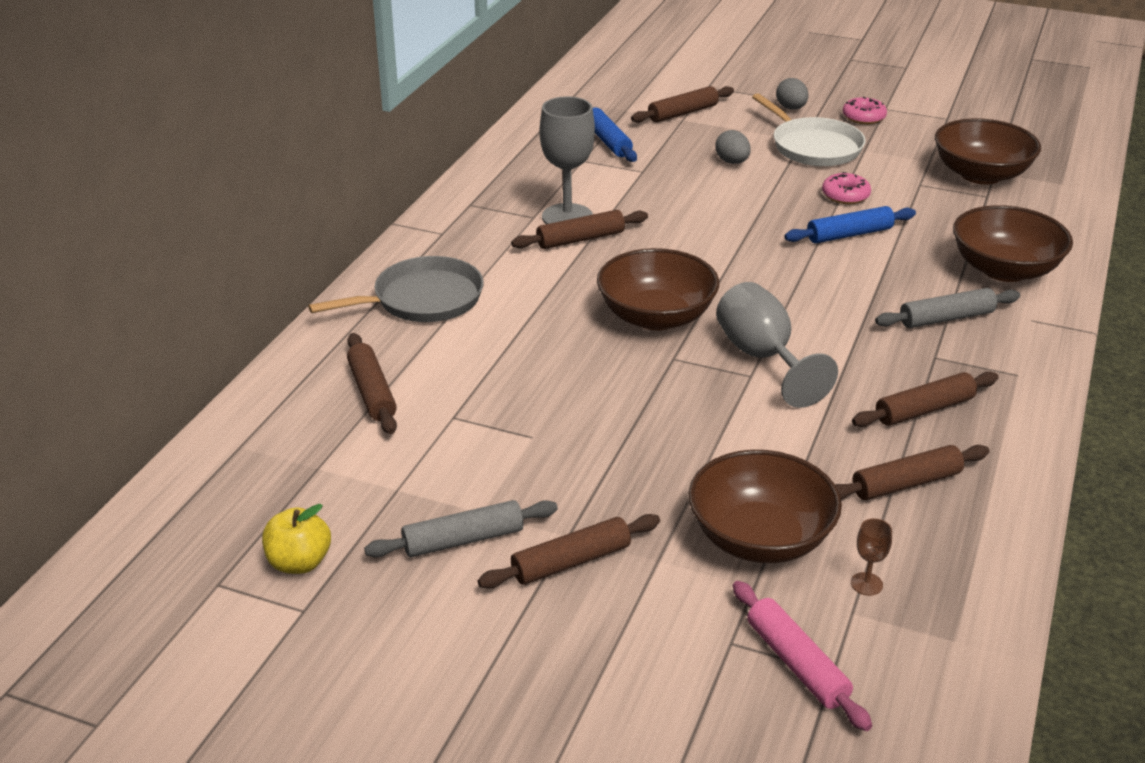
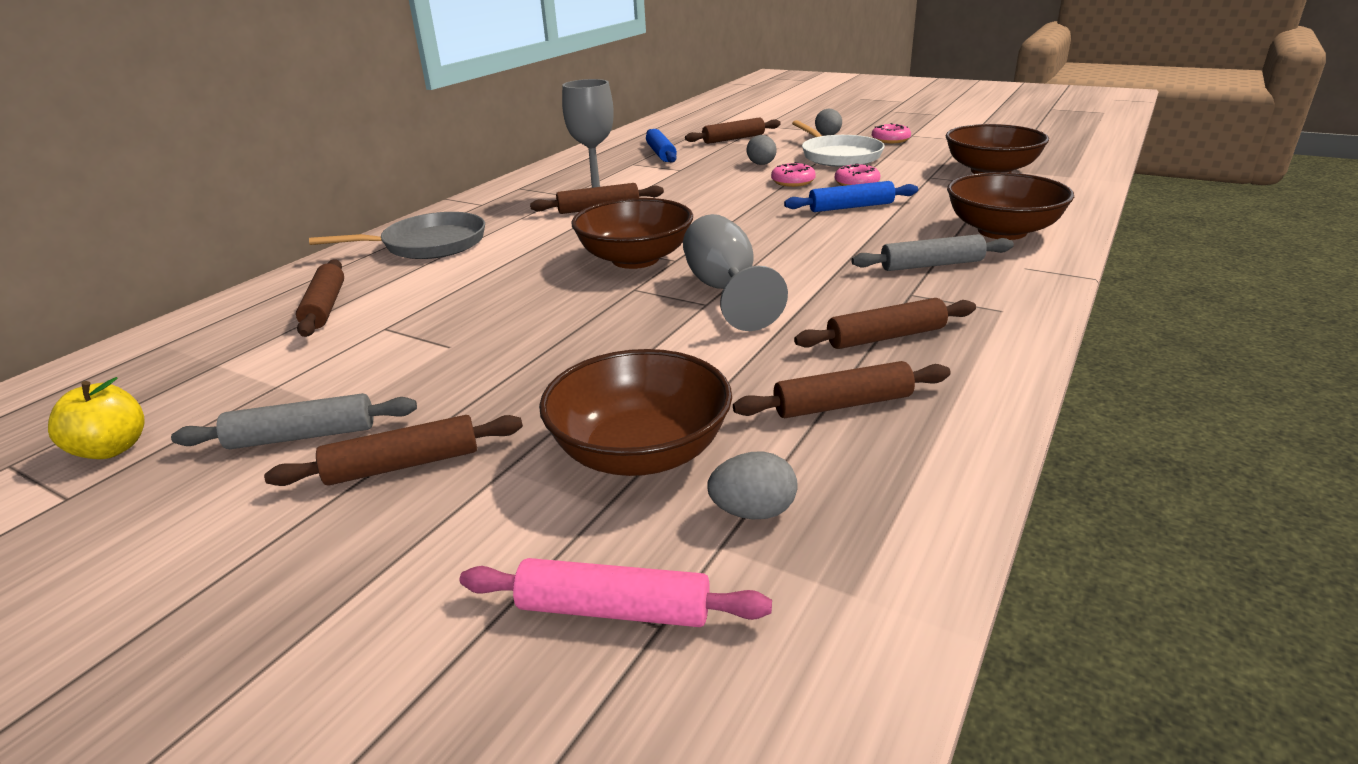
camera: 10 degrees right, 5 degrees down
pink rolling pin [733,581,872,731] -> pink rolling pin turned 60 degrees counterclockwise [460,558,772,627]
brown goblet [851,518,892,596] -> grey egg [707,451,798,520]
none -> pink donut [771,162,816,187]

